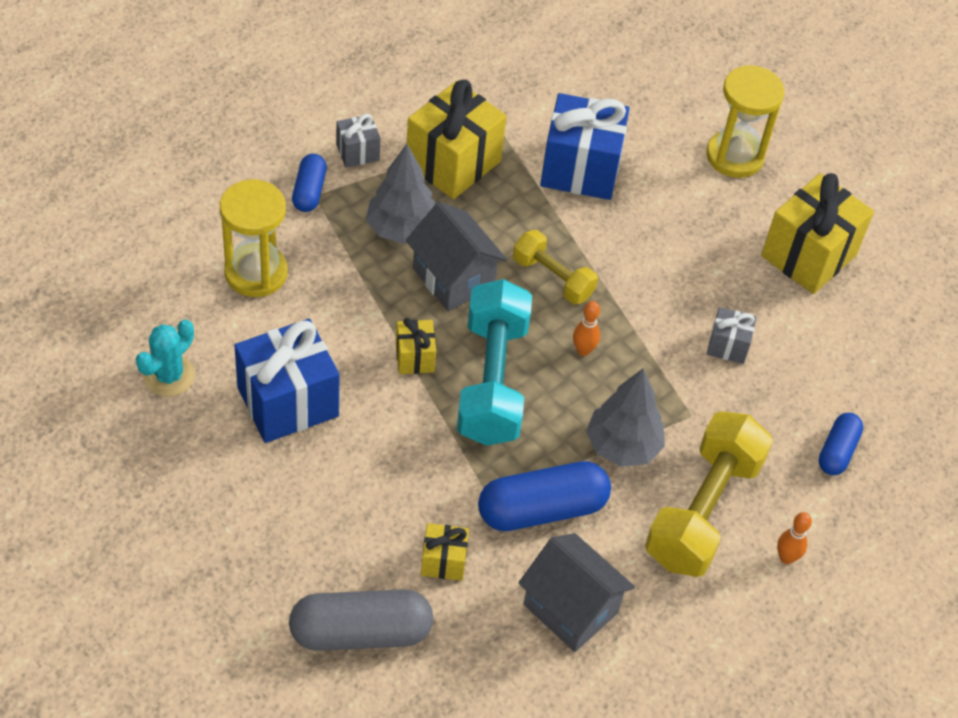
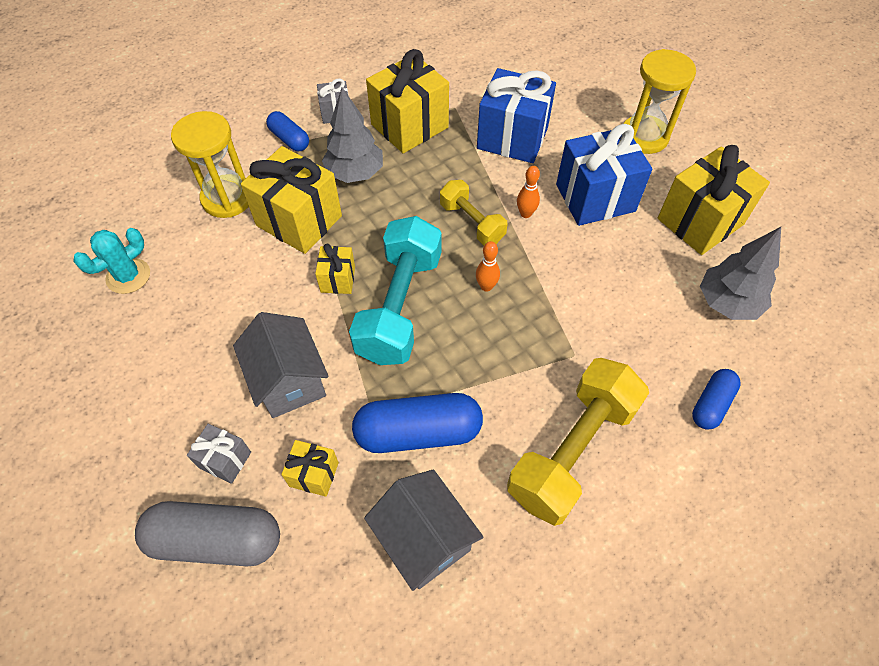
camera: 15 degrees right, 5 degrees up
blue gift [234,319,340,443] -> blue gift moved to [556,124,652,226]
blue capsule [292,154,327,212] -> blue capsule turned 60 degrees counterclockwise [266,111,309,151]
grey house [406,202,507,311] -> grey house moved to [233,312,329,418]
grey tree [586,368,665,467] -> grey tree moved to [700,227,781,320]
grey gift [707,307,757,364] -> grey gift moved to [187,424,251,484]
orange bowling pin [777,512,812,564] -> orange bowling pin moved to [517,166,540,218]
none -> yellow gift [241,146,342,254]

